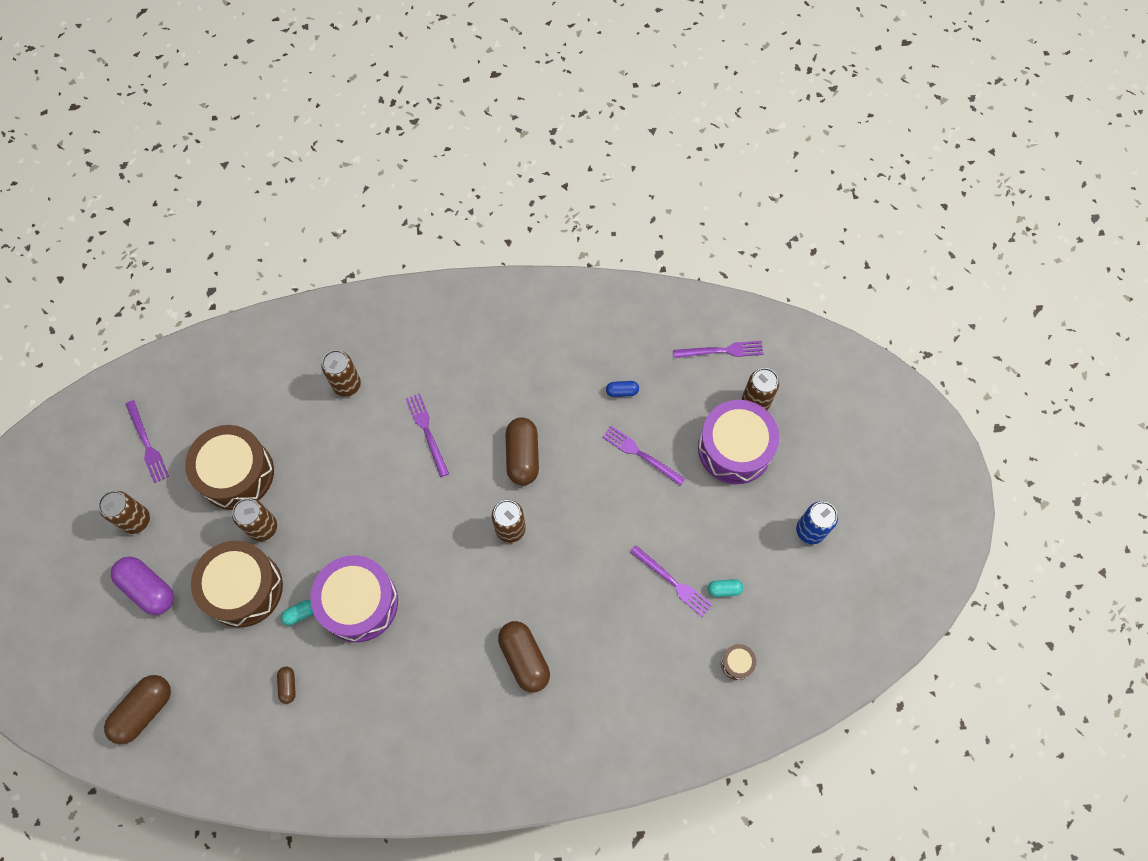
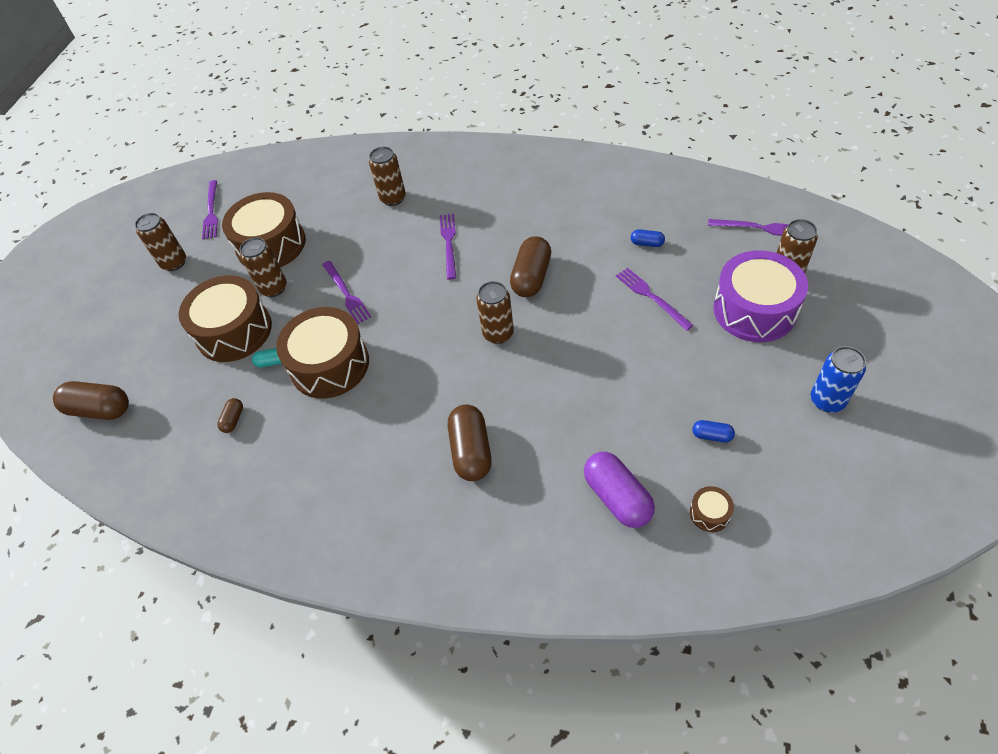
camera: 25 degrees right, 15 degrees down
brown capsule [104,675,171,744] -> brown capsule turned 45 degrees clockwise [53,381,129,420]
purple capsule [111,556,174,615] -> purple capsule moved to [584,452,655,528]
purple drum [310,555,398,642] -> brown drum [276,307,369,399]
purple fork [630,545,712,617] -> purple fork moved to [322,261,371,324]
turquoise capsule [708,579,743,597] -> blue capsule [692,420,735,442]

